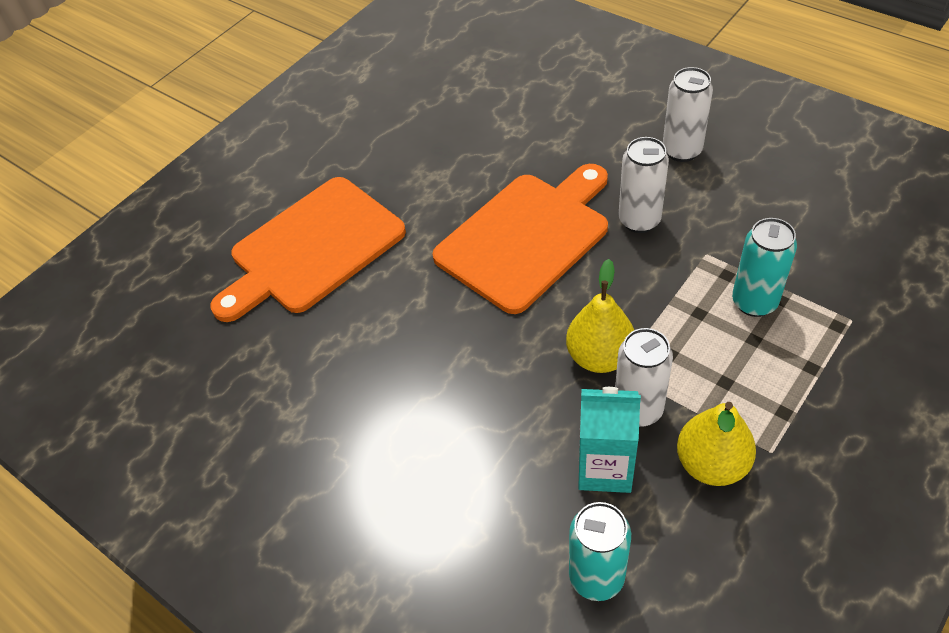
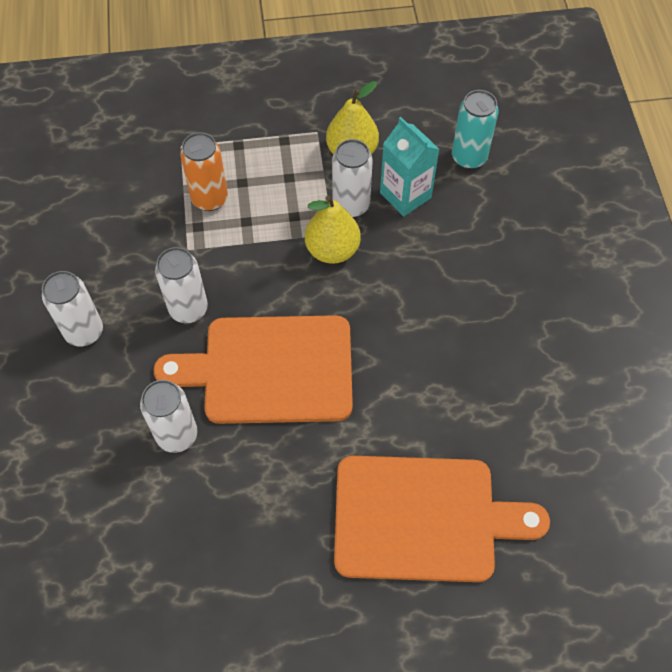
camera: 140 degrees left, 10 degrees up
turquoise can [732,218,797,317] -> orange can [180,132,228,211]
none -> white can [140,380,198,453]

